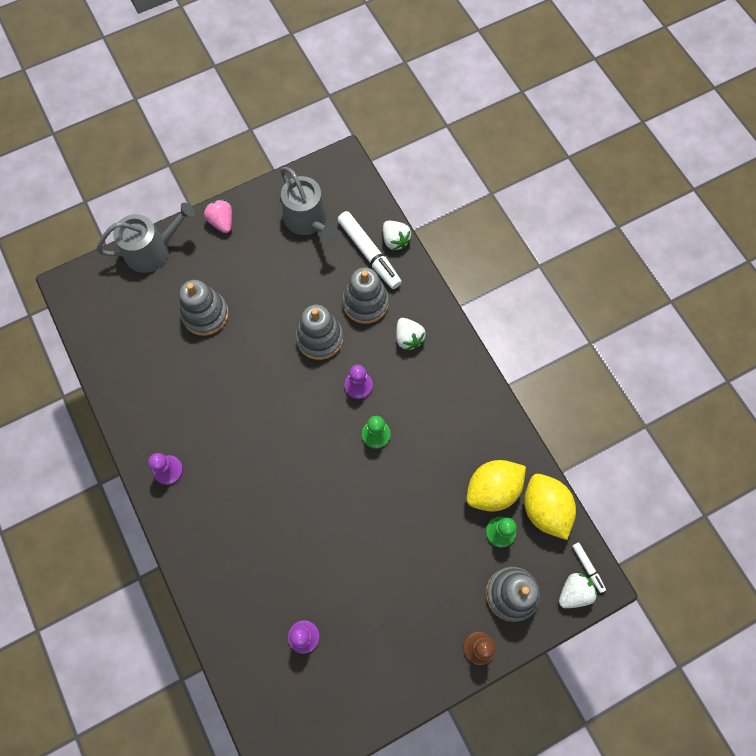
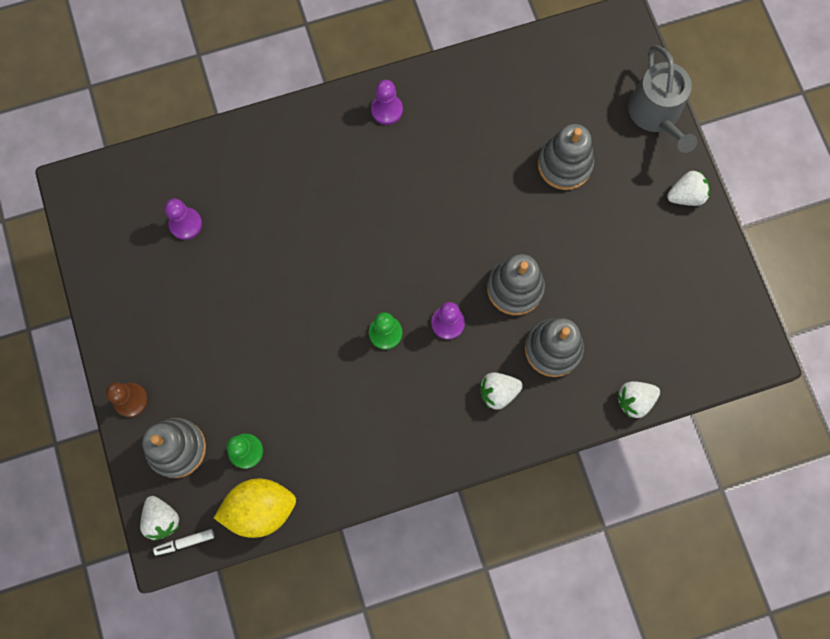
camera: 100 degrees right, 5 degrees up
pink strawberry [204,199,232,233] -> white strawberry [667,170,710,206]
grey watering can [281,167,338,241] -> none
white marker [337,211,402,289] -> none
yellow lemon [466,460,526,512] -> none

